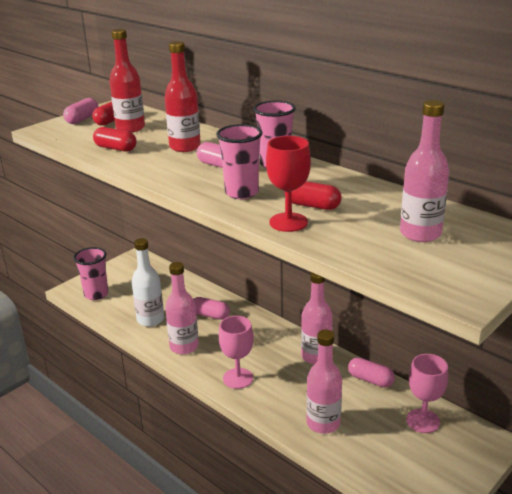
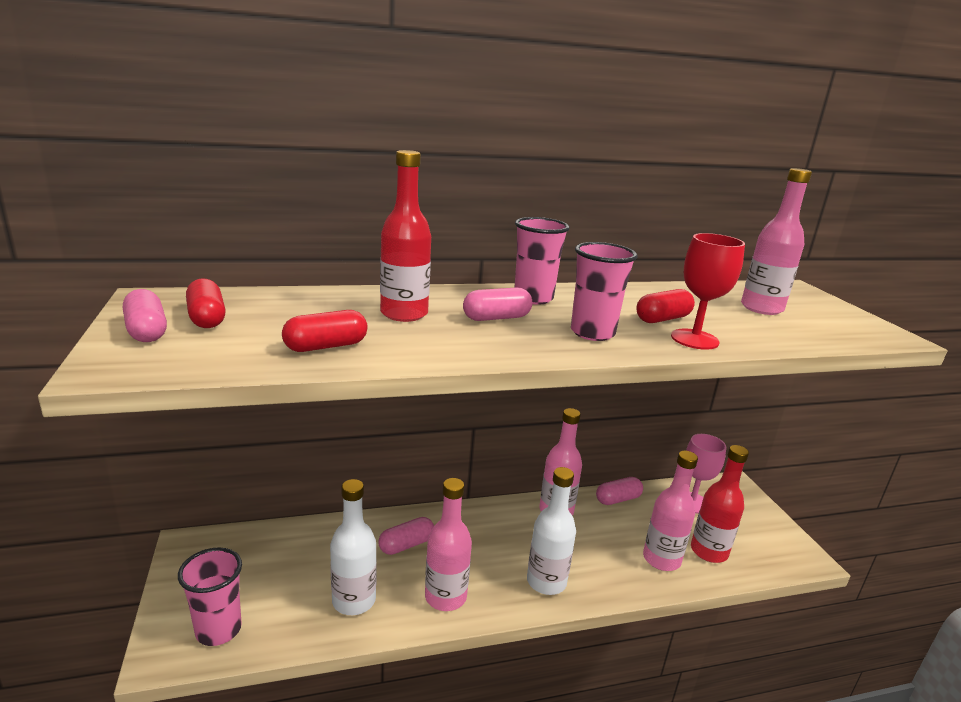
camera: 60 degrees left, 5 degrees down
red bottle [109,29,145,132] -> red bottle moved to [691,445,749,563]
pink goblet [219,316,254,389] -> white bottle [527,467,576,595]

